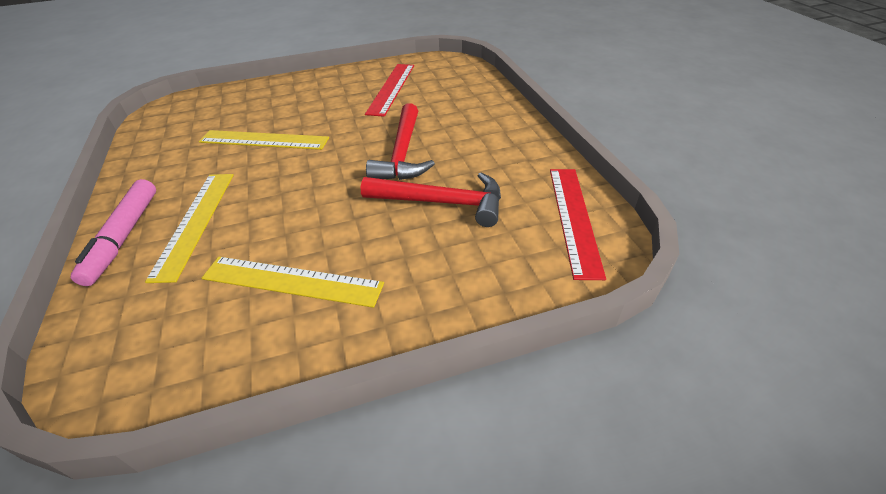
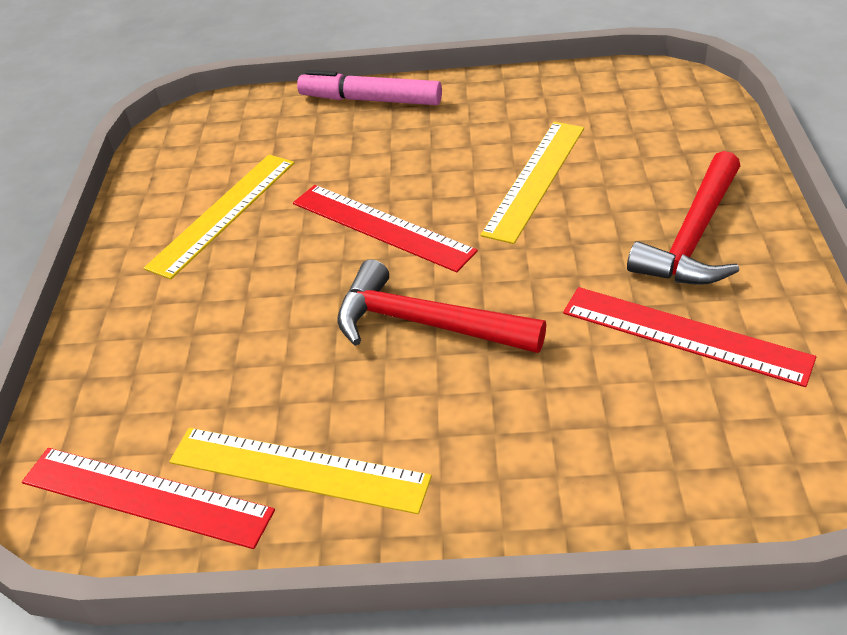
camera: 110 degrees right, 0 degrees up
yellow ruler [145,174,234,283] -> yellow ruler moved to [169,428,432,514]
red hammer [361,172,501,227] -> red hammer moved to [627,151,740,285]
none -> red ruler [293,185,478,272]

